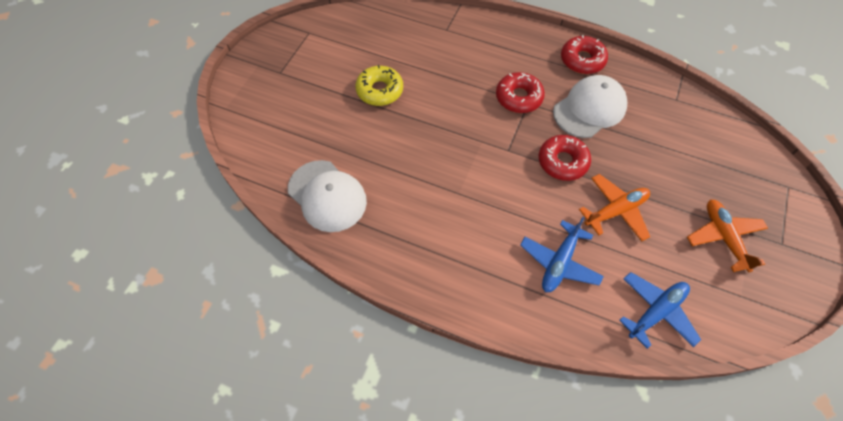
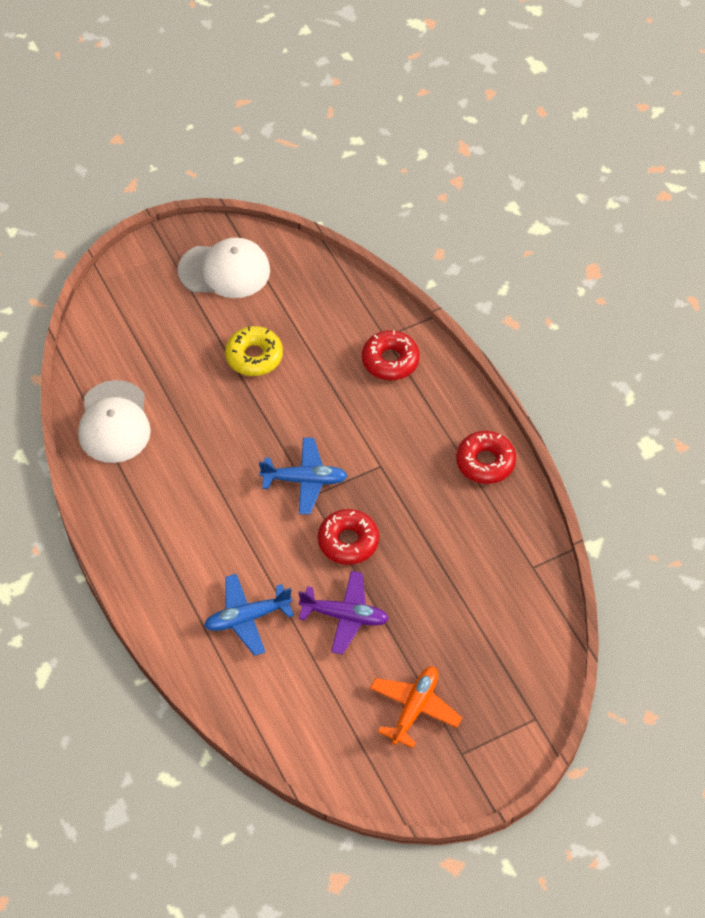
camera: 40 degrees right, 5 degrees down
red donut [496,72,545,113] -> red donut moved to [362,330,420,380]
white cap [553,75,627,138] -> white cap moved to [178,238,270,298]
orange plane [579,174,650,241] -> purple plane [299,571,389,655]
blue plane [619,272,701,349] -> blue plane moved to [259,438,347,514]

